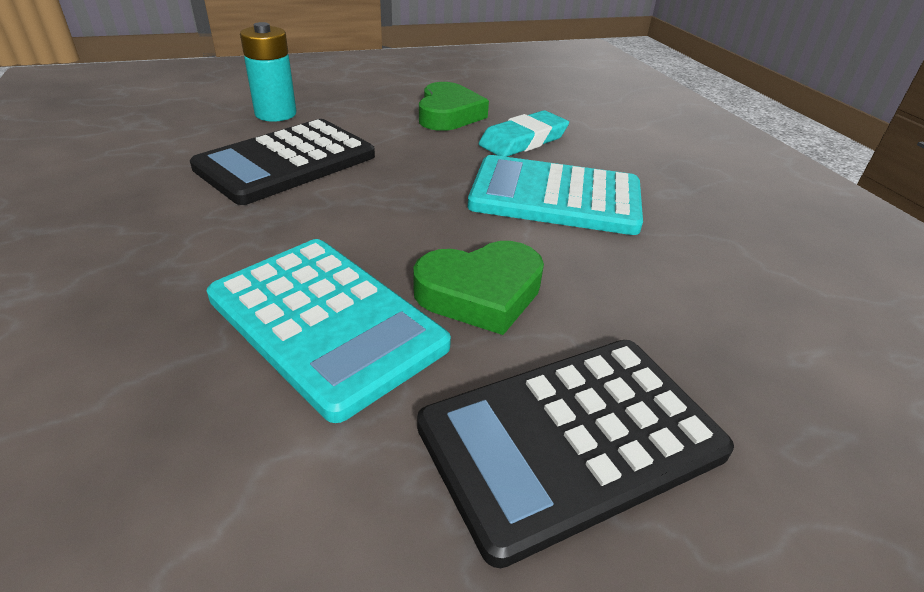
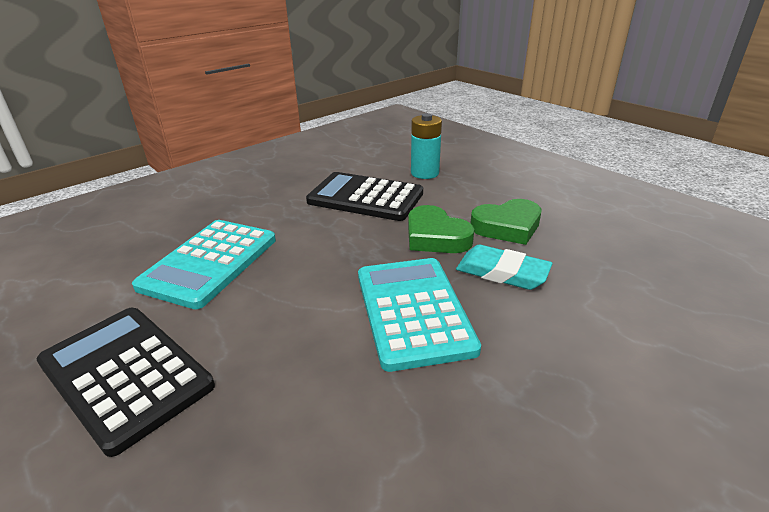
camera: 70 degrees right, 5 degrees down
green heart [413,241,544,335] -> green heart moved to [408,205,474,253]

